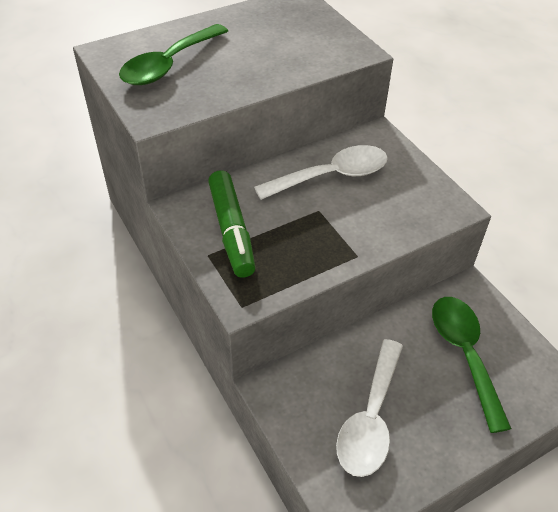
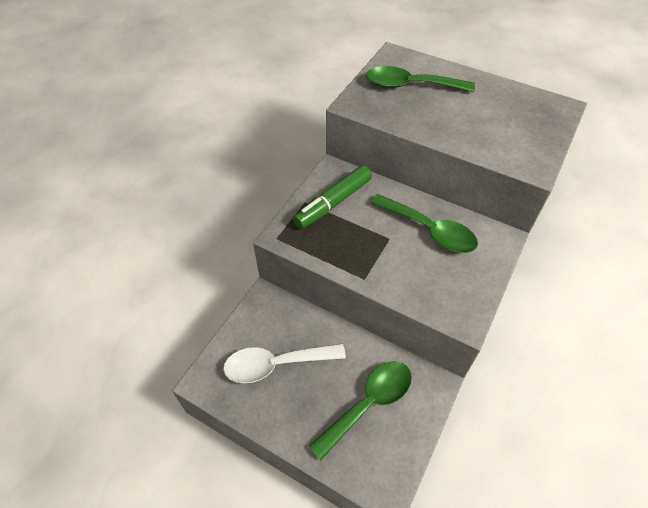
camera: 60 degrees right, 5 degrees up
white spoon [254,145,388,200] -> green spoon [370,194,478,253]

